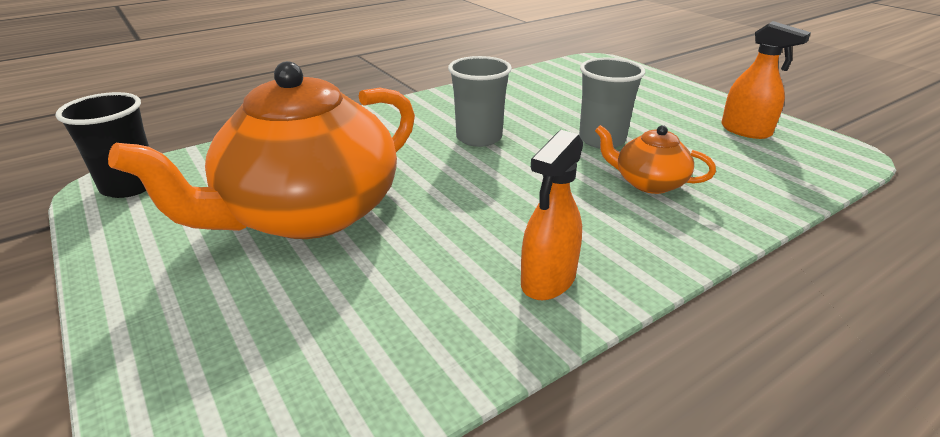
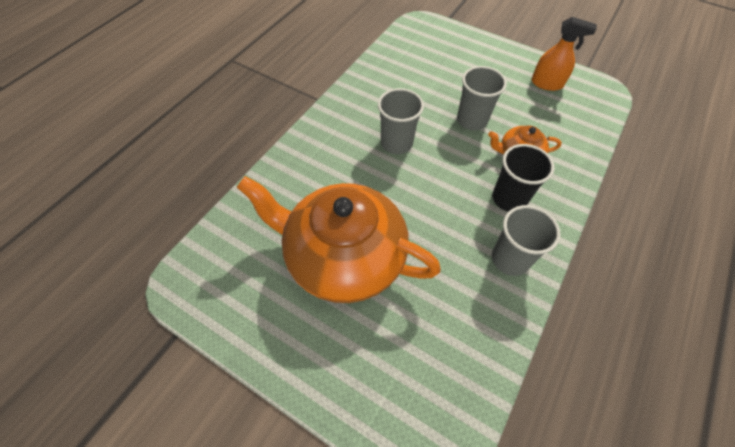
camera: 25 degrees left, 25 degrees up
black cup [55,92,149,198] -> black cup moved to [492,144,555,212]
orange teapot [108,61,415,239] -> orange teapot turned 90 degrees clockwise [237,176,441,303]
orange spray bottle [521,130,584,300] -> grey cup [492,205,561,276]

